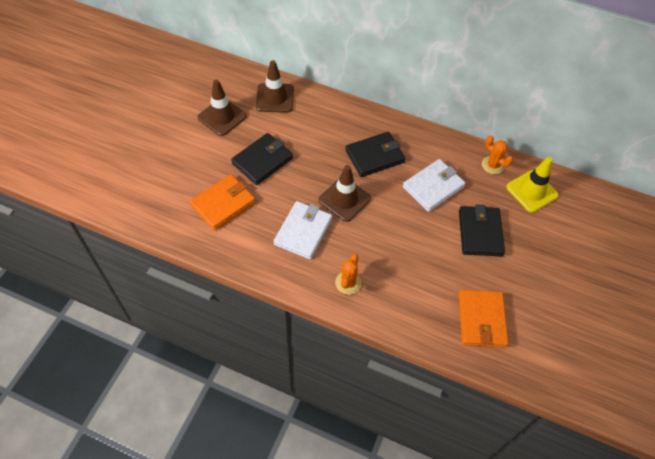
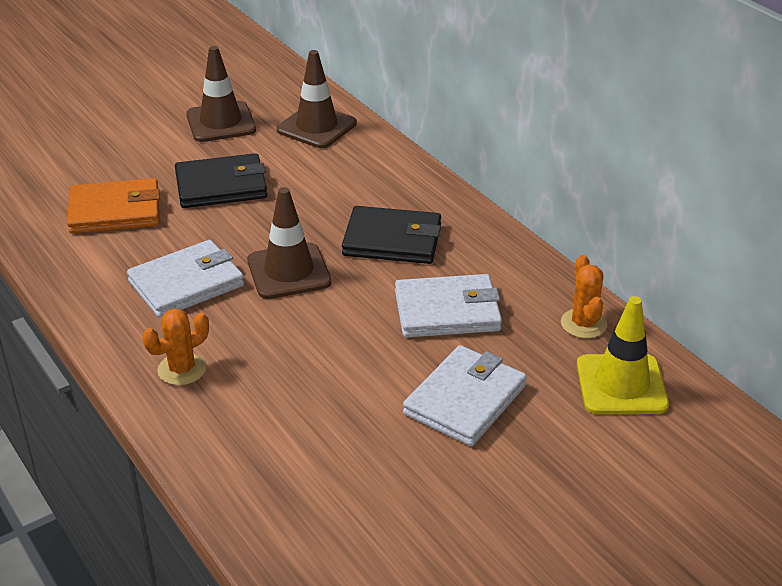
camera: 35 degrees right, 20 degrees down
black wallet [459,204,505,256] -> white wallet [403,345,527,446]
orange wallet [459,290,508,348] -> none

